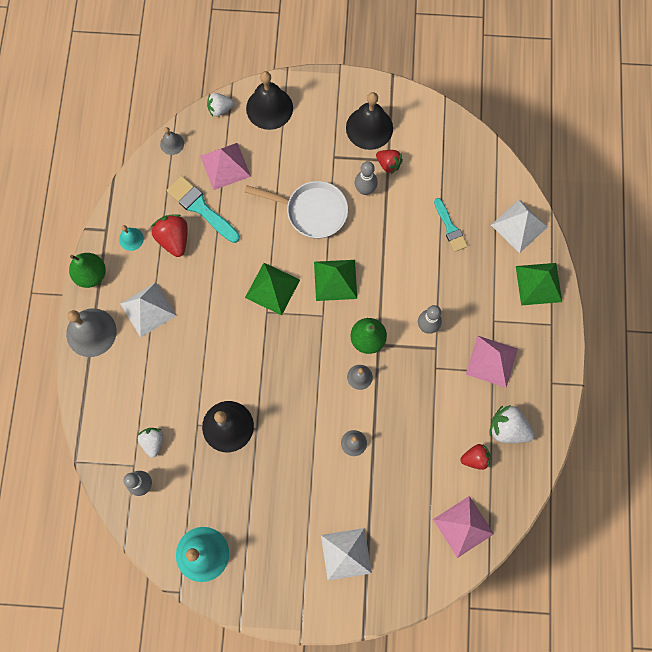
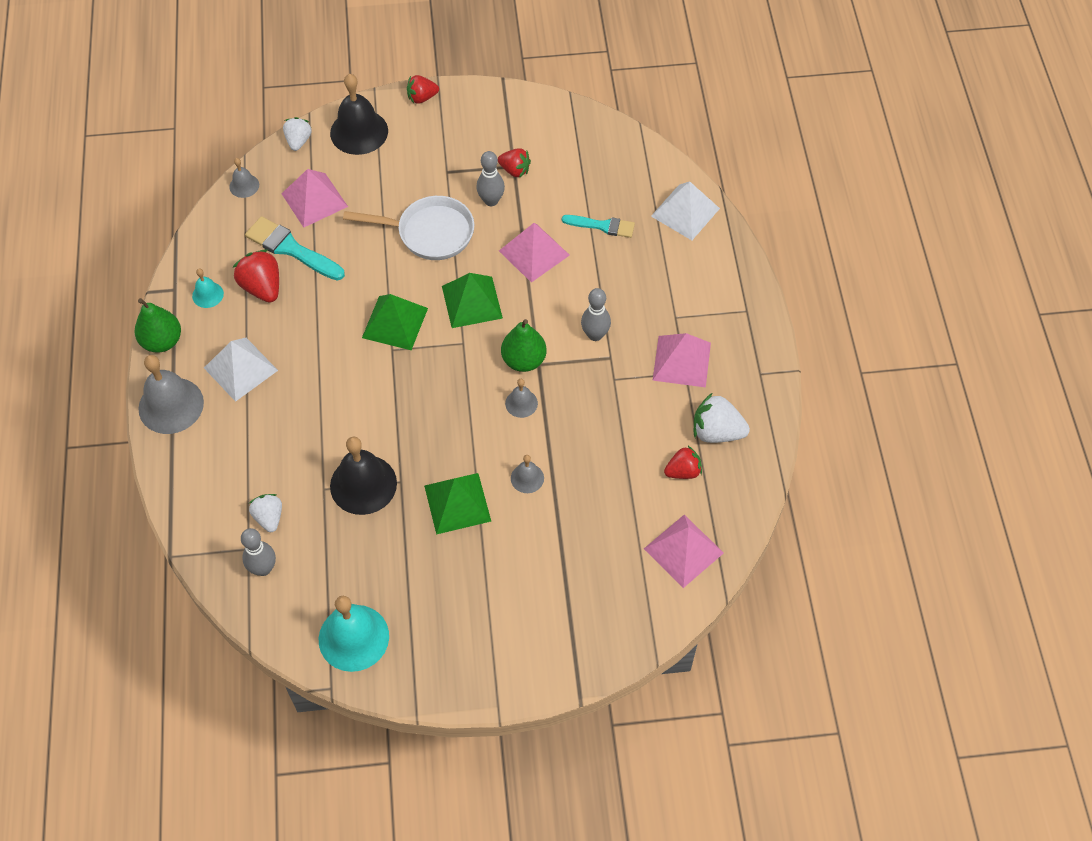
camera: 10 degrees left, 15 degrees down
white strawberry [207,93,234,116] -> white strawberry turned 120 degrees clockwise [283,117,312,151]
white pyramid [321,528,372,580] -> none
black bell [346,92,393,150] -> none
turquoise brush [434,198,468,252] -> turquoise brush turned 45 degrees counterclockwise [562,215,635,238]
green pyramid [516,263,562,305] -> green pyramid moved to [424,473,491,535]
none -> red strawberry [407,75,439,104]
none -> pink pyramid [499,223,570,283]

